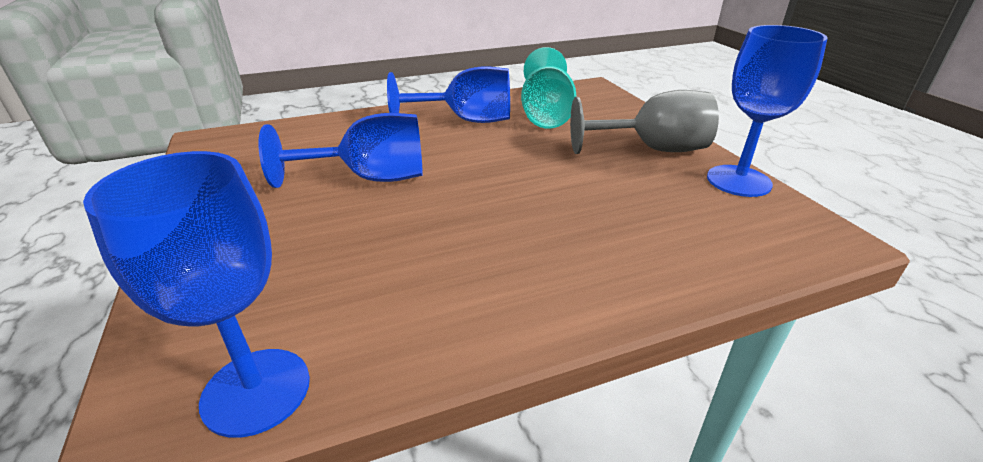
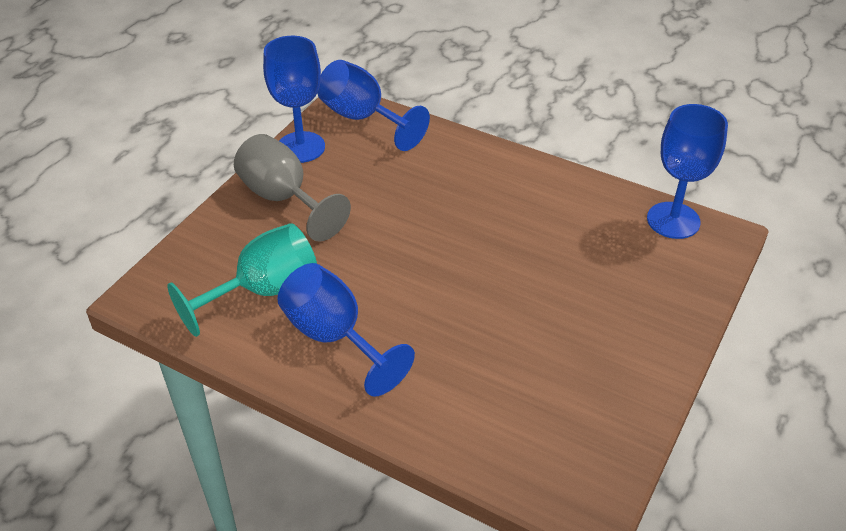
camera: 130 degrees left, 10 degrees up
blue goblet [258,113,423,188] -> blue goblet moved to [317,60,430,151]

